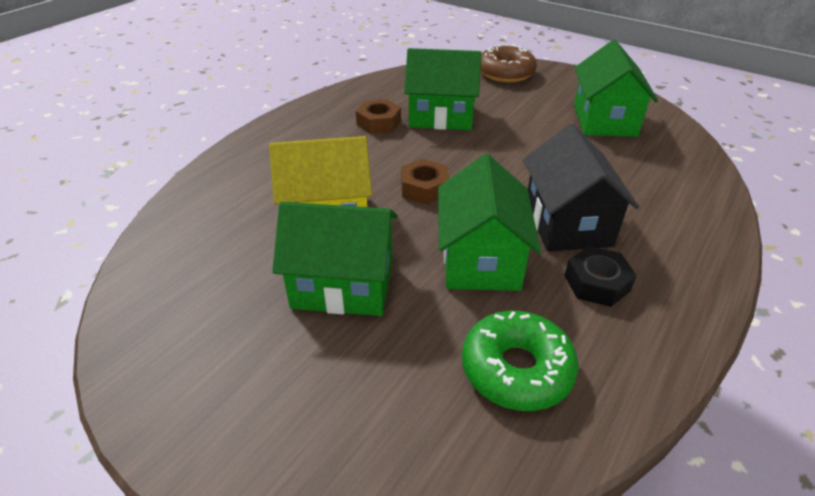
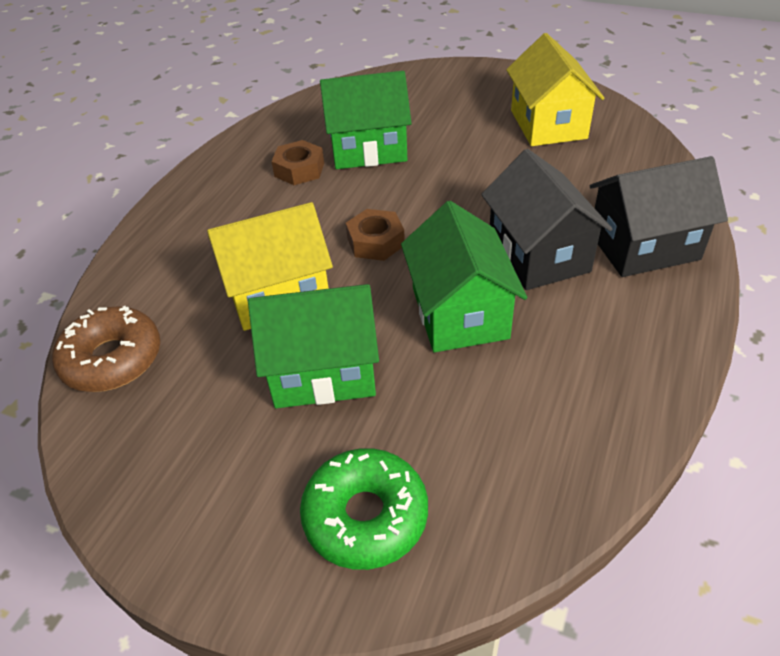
camera: 10 degrees left, 5 degrees up
green donut [462,311,578,411] -> green donut moved to [300,448,428,570]
brown donut [481,44,537,82] -> brown donut moved to [52,306,160,392]
black nut [564,246,637,307] -> none
green house [574,40,658,137] -> yellow house [506,33,604,146]
none -> black house [590,156,728,277]

